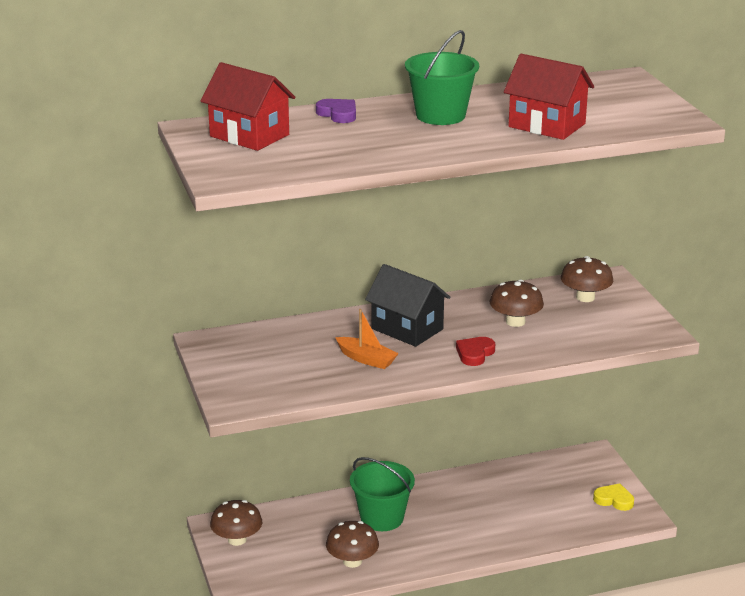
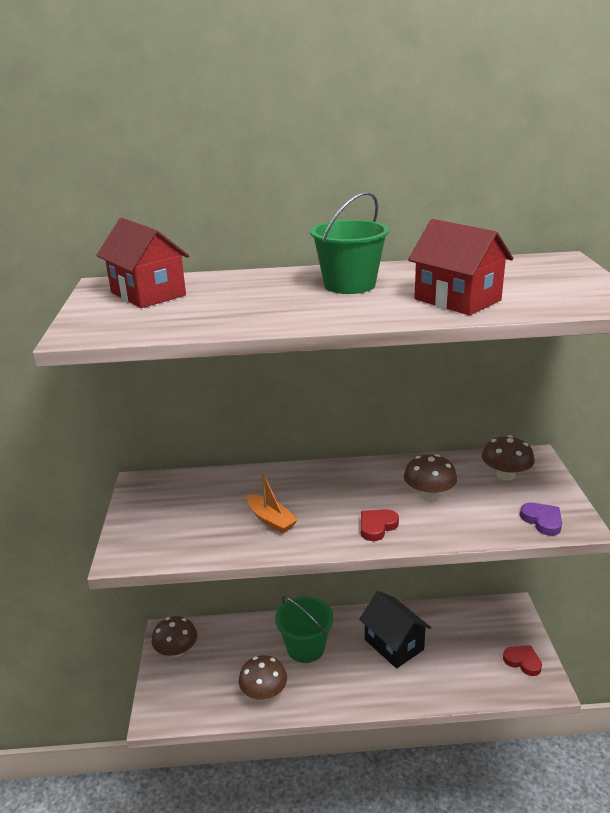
camera: 15 degrees right, 0 degrees up
purple heart [316,99,356,123] -> purple heart moved to [520,503,562,536]
black house [365,264,451,347] -> black house moved to [359,591,431,668]
yellow heart [593,483,634,511] -> red heart [503,645,542,676]

